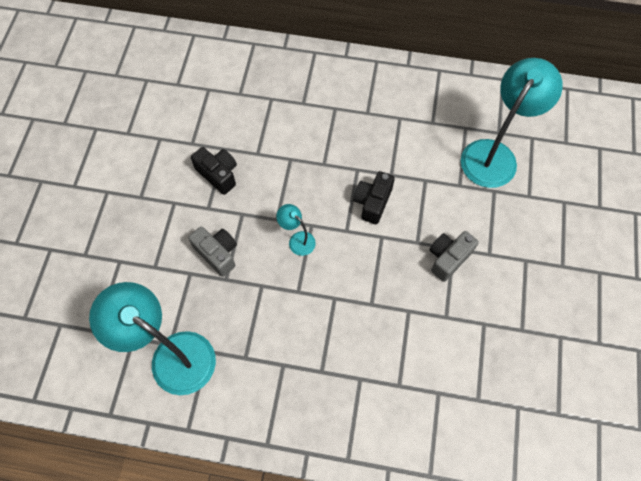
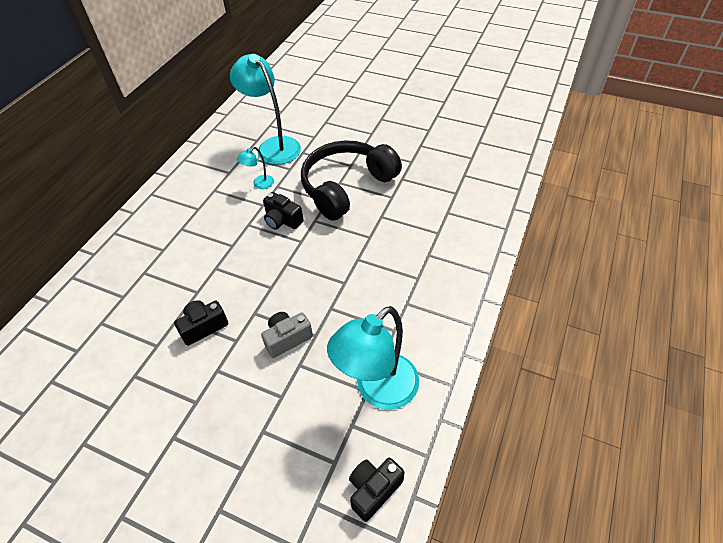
camera: 75 degrees left, 15 degrees down
turquoise lamp [276,204,316,256] -> turquoise lamp moved to [237,147,274,189]
grey camera [429,231,479,282] -> black headphones [301,140,402,221]
none -> black camera [349,458,405,522]

